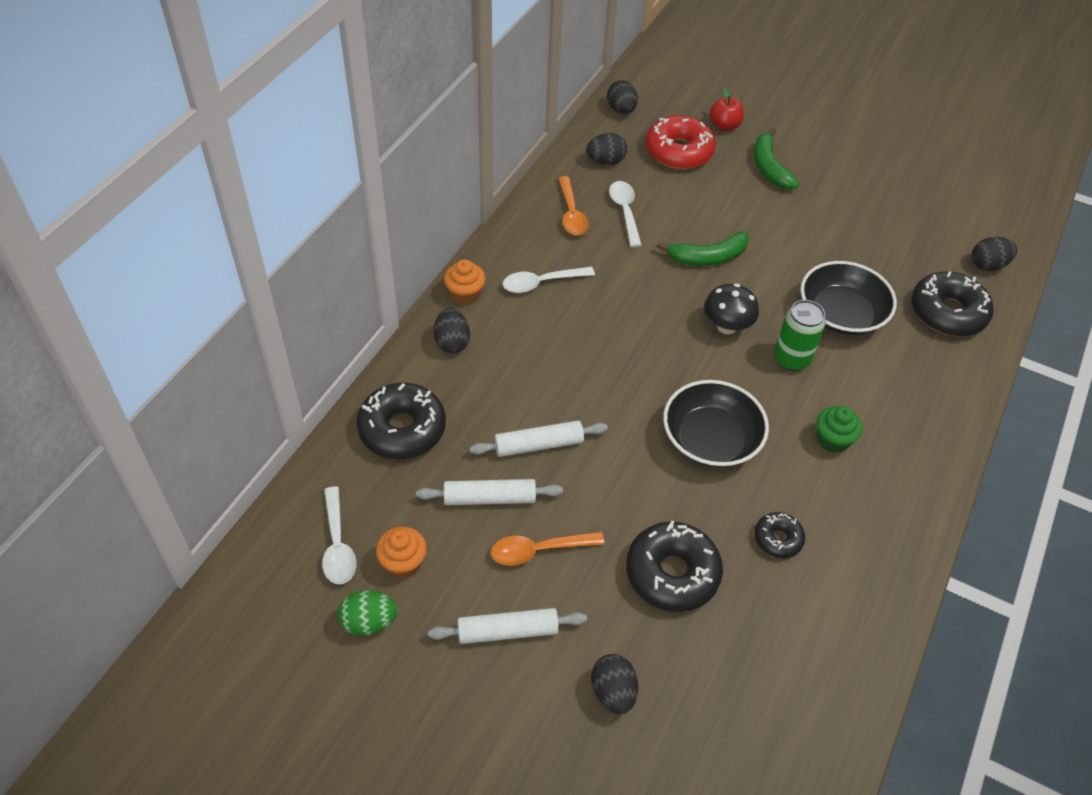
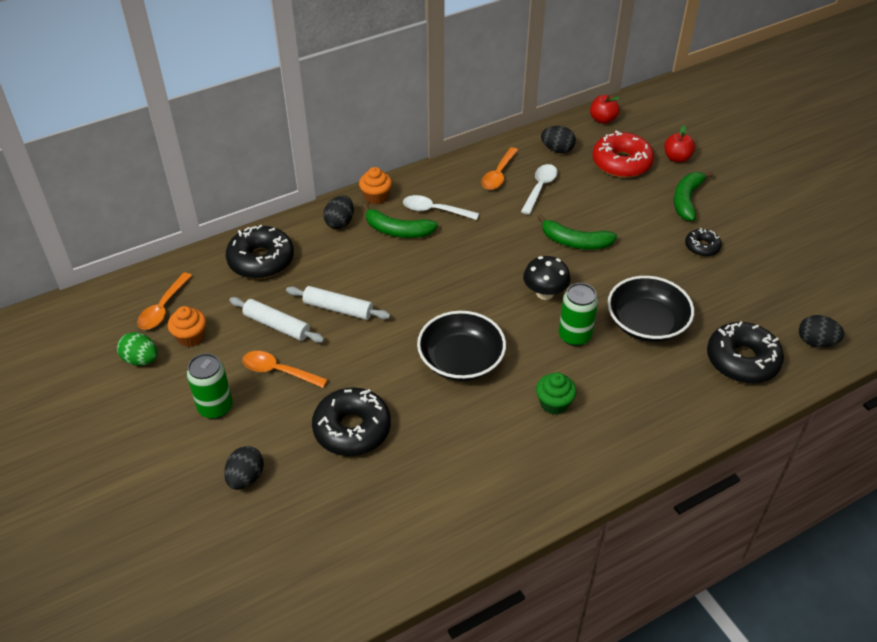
camera: 35 degrees right, 5 degrees down
white spoon [322,487,356,584] -> orange spoon [137,272,192,330]
white rolling pin [428,608,587,644] -> green can [187,353,233,419]
black egg [607,81,638,114] -> red apple [590,95,620,124]
black donut [755,512,805,558] -> black donut moved to [685,228,722,257]
none -> green banana [362,204,438,238]

